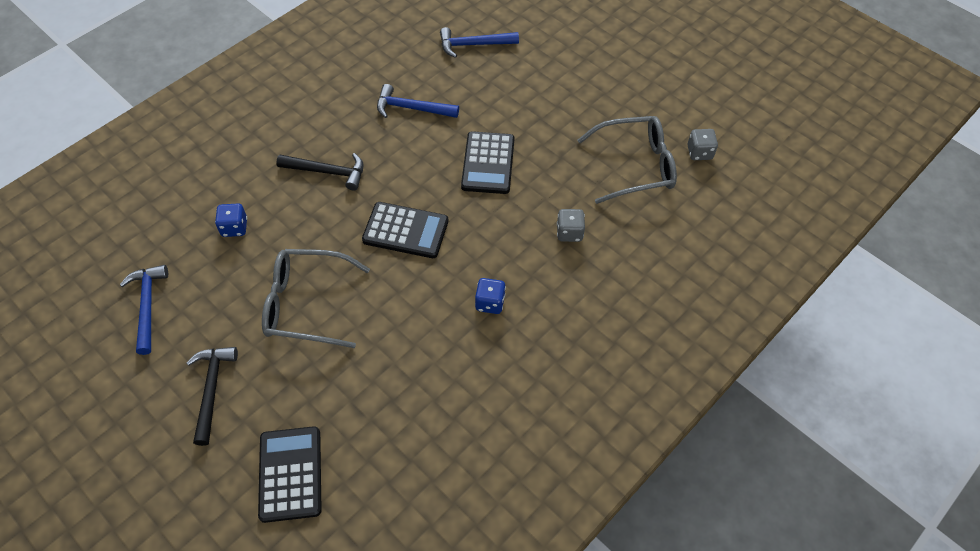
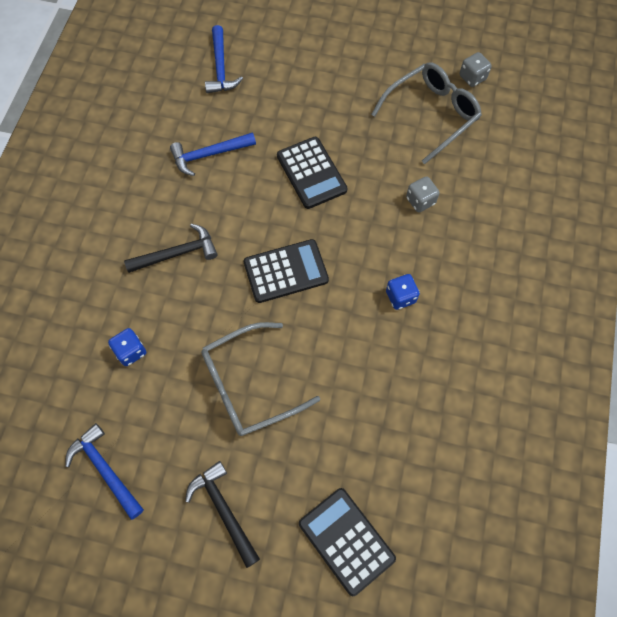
camera: 30 degrees left, 10 degrees up
blue hammer [440,27,519,58] -> blue hammer turned 60 degrees counterclockwise [205,25,243,93]

